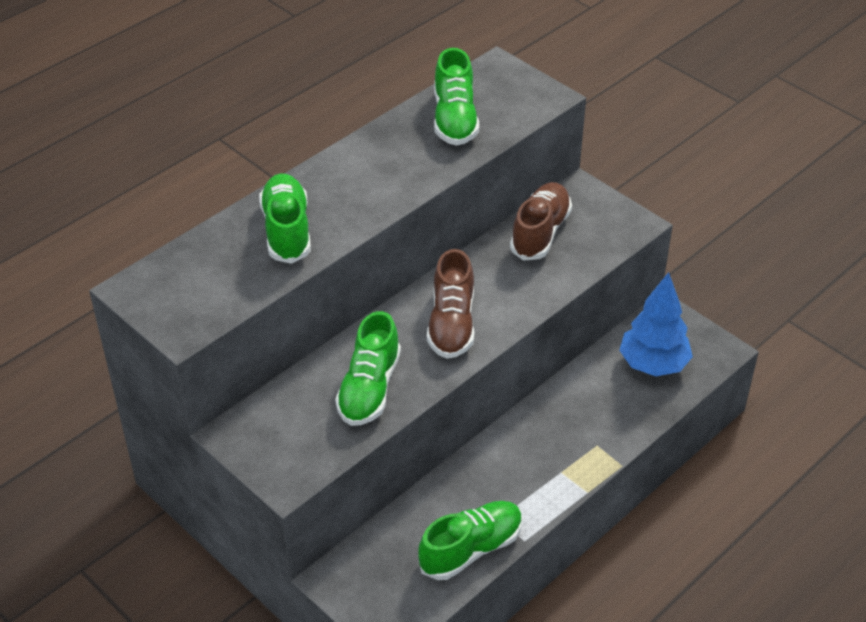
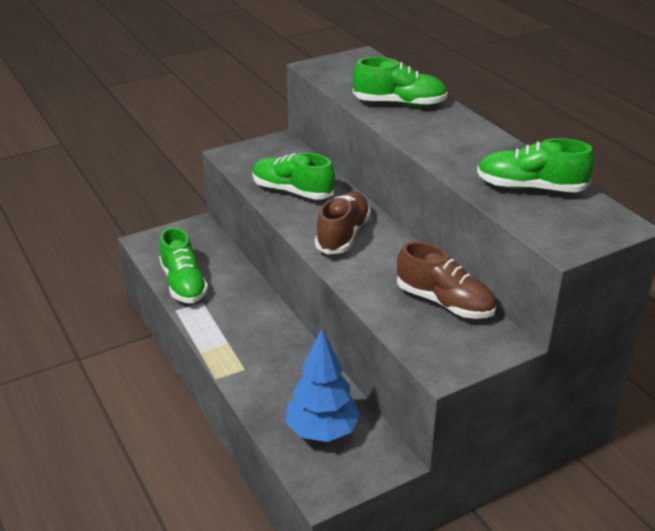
camera: 105 degrees right, 10 degrees down
brown shoe [427,249,474,359] -> brown shoe turned 90 degrees clockwise [315,192,371,255]

